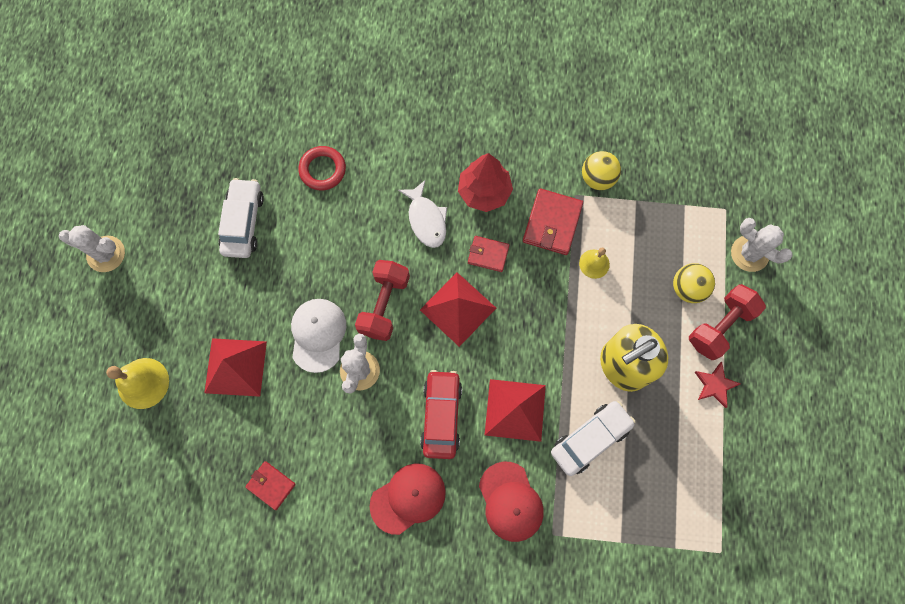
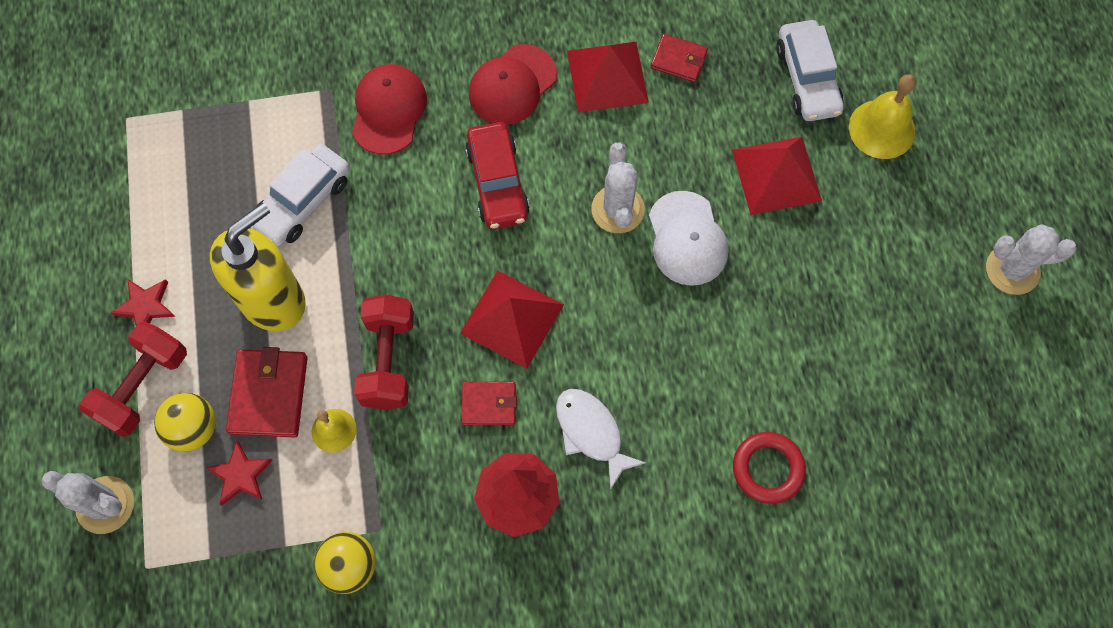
camera: 165 degrees right, 5 degrees down
white car [218,178,264,258] -> white car moved to [776,20,844,121]
red dumbbell [355,260,410,341] -> red dumbbell moved to [354,294,414,410]
red cap [479,461,544,542] -> red cap turned 45 degrees clockwise [352,64,427,155]
red pyramid [485,379,546,442] -> red pyramid moved to [567,42,649,112]
red wallet [523,188,583,255] -> red wallet moved to [226,347,307,438]
none -> red star [206,441,273,505]

